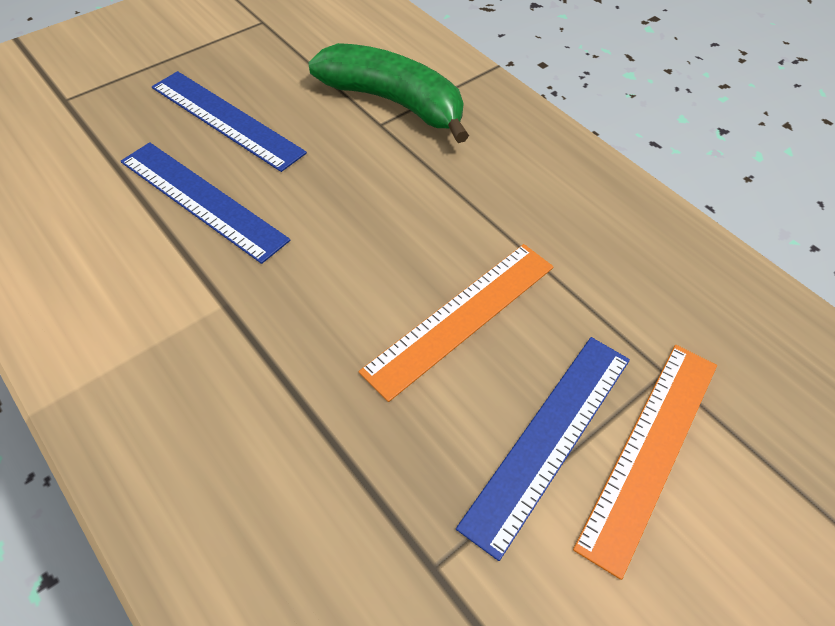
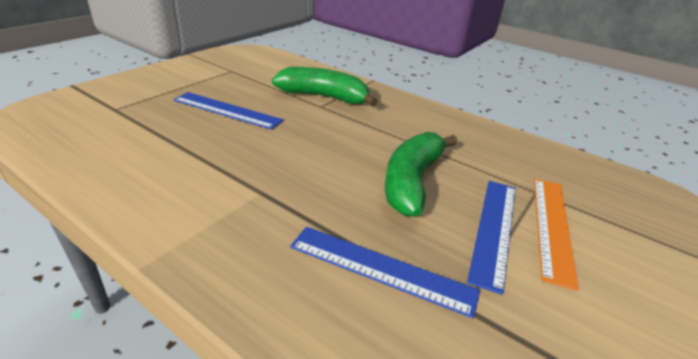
camera: 15 degrees left, 20 degrees down
blue ruler [121,142,290,264] -> blue ruler moved to [290,227,480,318]
orange ruler [358,244,554,402] -> green banana [385,132,458,217]

